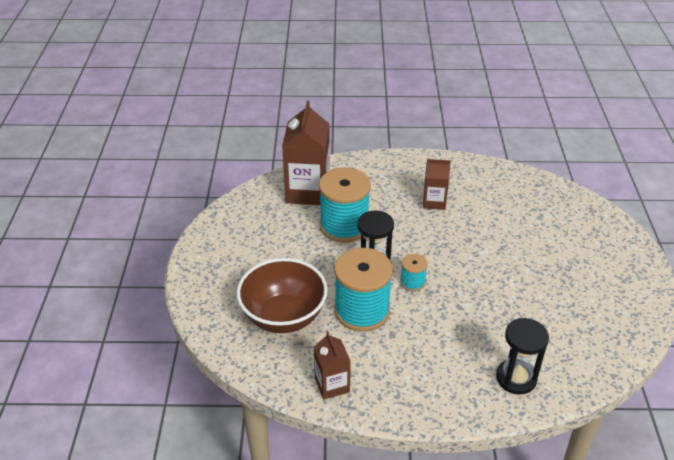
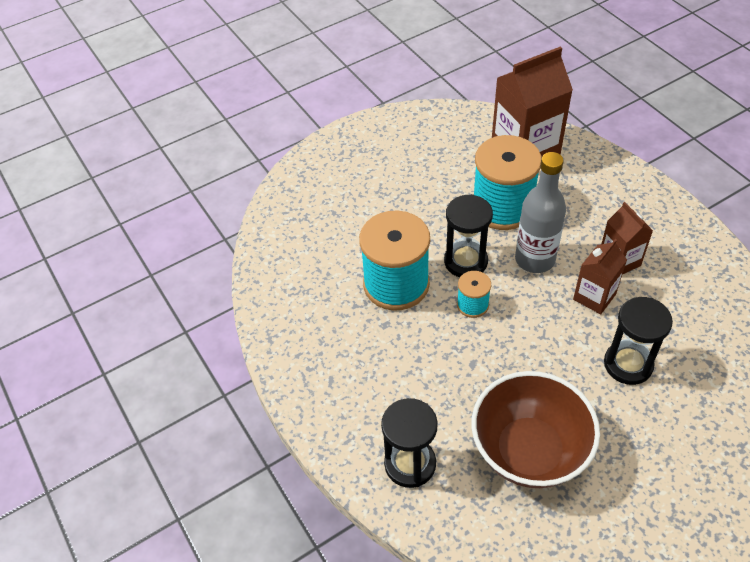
camera: 60 degrees right, 10 degrees up
brown bowl [237,258,328,333] -> brown bowl moved to [471,371,600,488]
brown carton [314,332,351,400] -> brown carton moved to [573,239,627,314]
none -> grey bottle [515,152,566,273]
none -> black hourglass [604,297,673,385]

